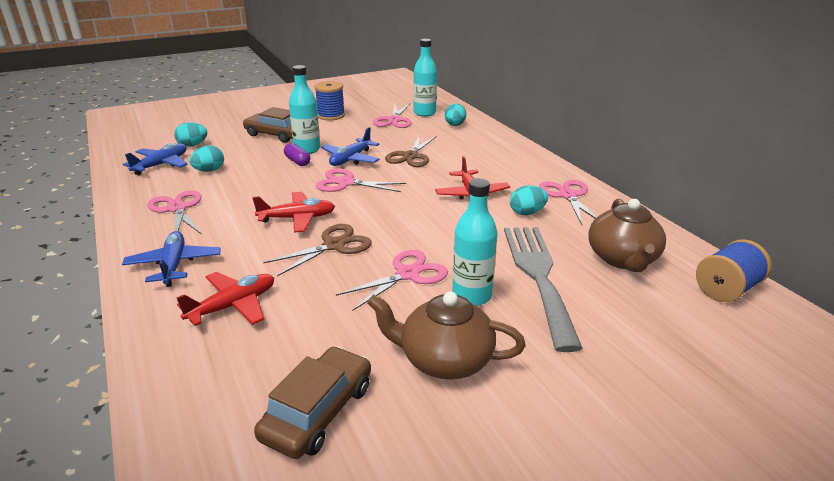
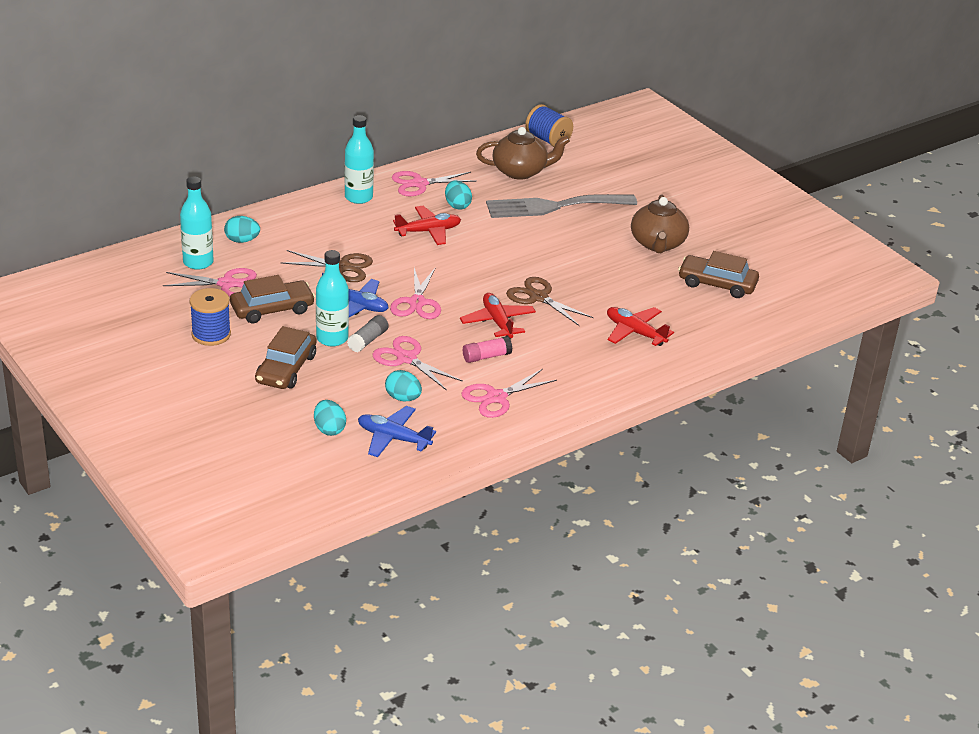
camera: 100 degrees left, 5 degrees up
blue plane [122,231,221,287] -> none
purple capsule [284,143,310,166] -> grey glue stick [347,315,389,352]
pink scissors [336,250,448,310] -> pink scissors moved to [372,336,463,391]
turquoise bottle [452,178,497,306] -> turquoise bottle moved to [345,115,374,204]
none -> brown car [230,275,315,323]
none -> pink glue stick [463,336,512,363]

